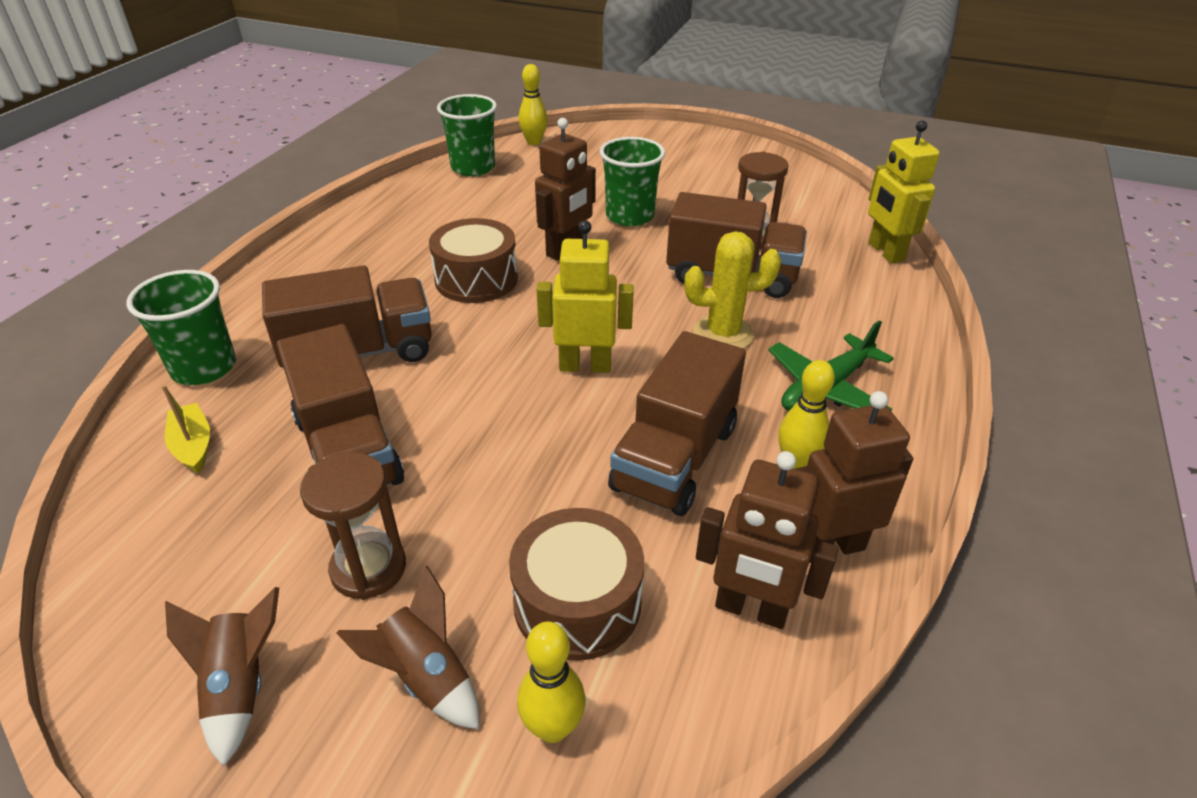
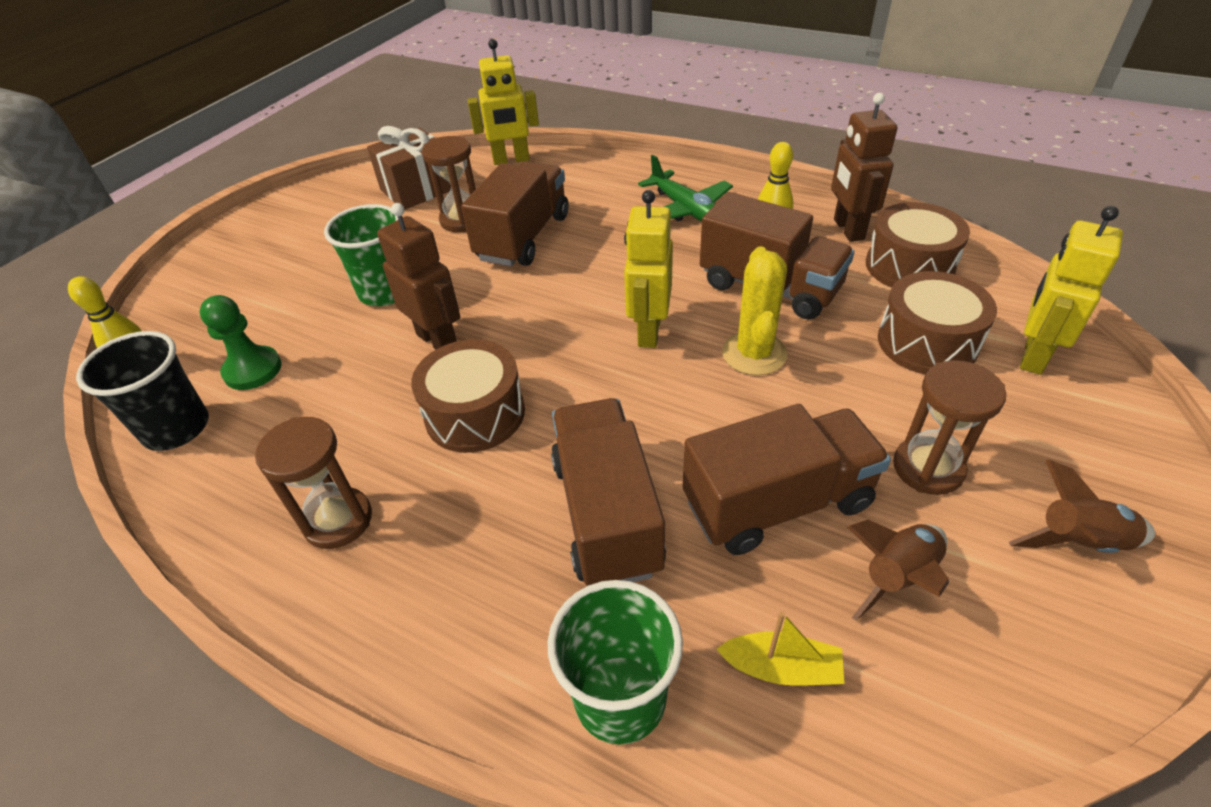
camera: 80 degrees left, 5 degrees up
yellow boat [162,385,210,473] -> yellow boat turned 150 degrees counterclockwise [716,611,844,686]
brown rocket [336,566,479,729] -> brown rocket moved to [847,520,949,621]
green cup [437,94,497,176] -> black cup [76,331,209,451]
yellow bowling pin [517,622,585,743] -> yellow robot [1020,206,1123,375]
yellow cactus [684,231,781,349] -> yellow cactus moved to [722,246,787,375]
brown robot [696,451,839,629] -> brown drum [866,202,970,288]
none -> green pawn [200,295,282,390]
none -> brown hourglass [255,417,372,549]
none -> brown gift [367,126,451,210]

